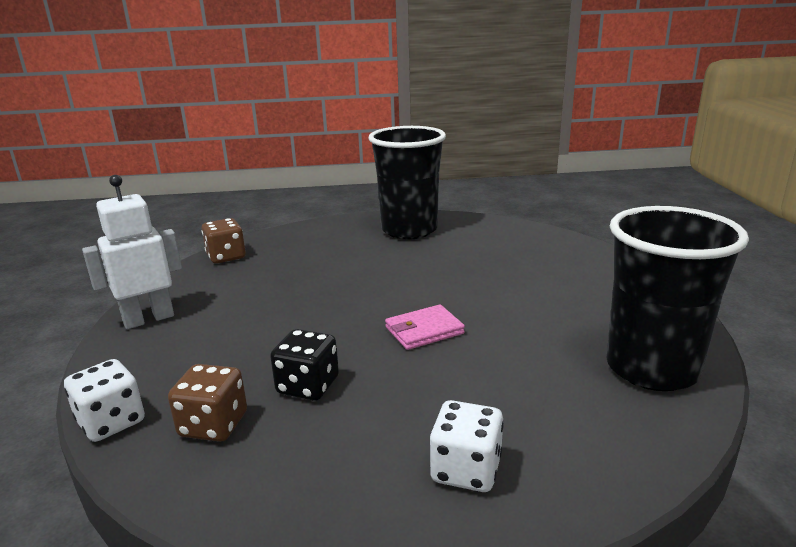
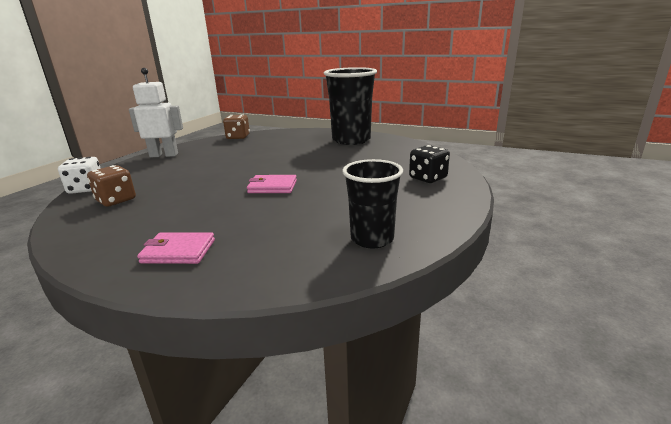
camera: 30 degrees right, 0 degrees up
black dice [270,329,339,401] -> black dice moved to [409,145,450,183]
white dice [430,400,504,492] -> pink wallet [137,233,215,264]
black cup [607,206,749,391] -> black cup [343,159,403,248], size x0.61

